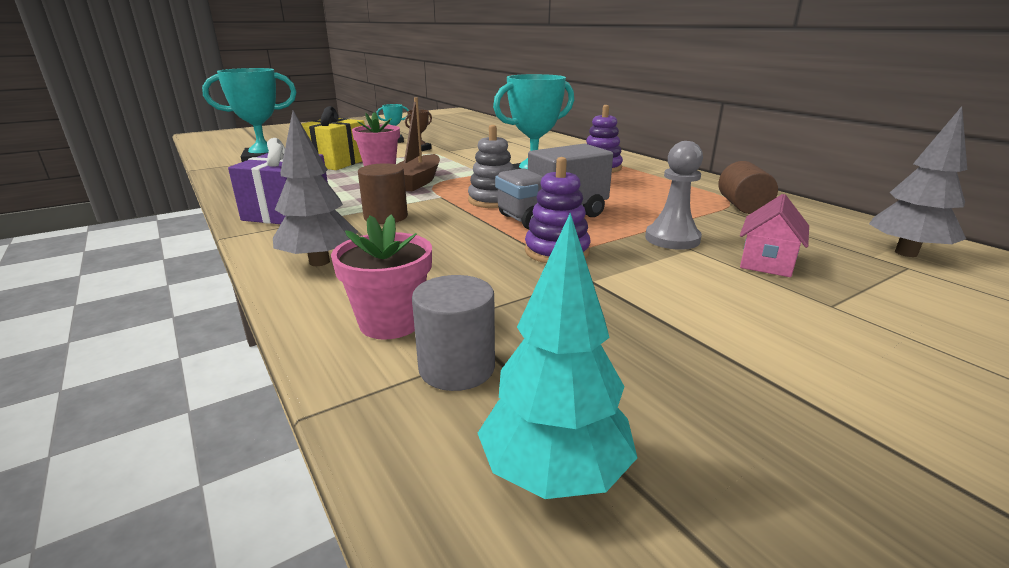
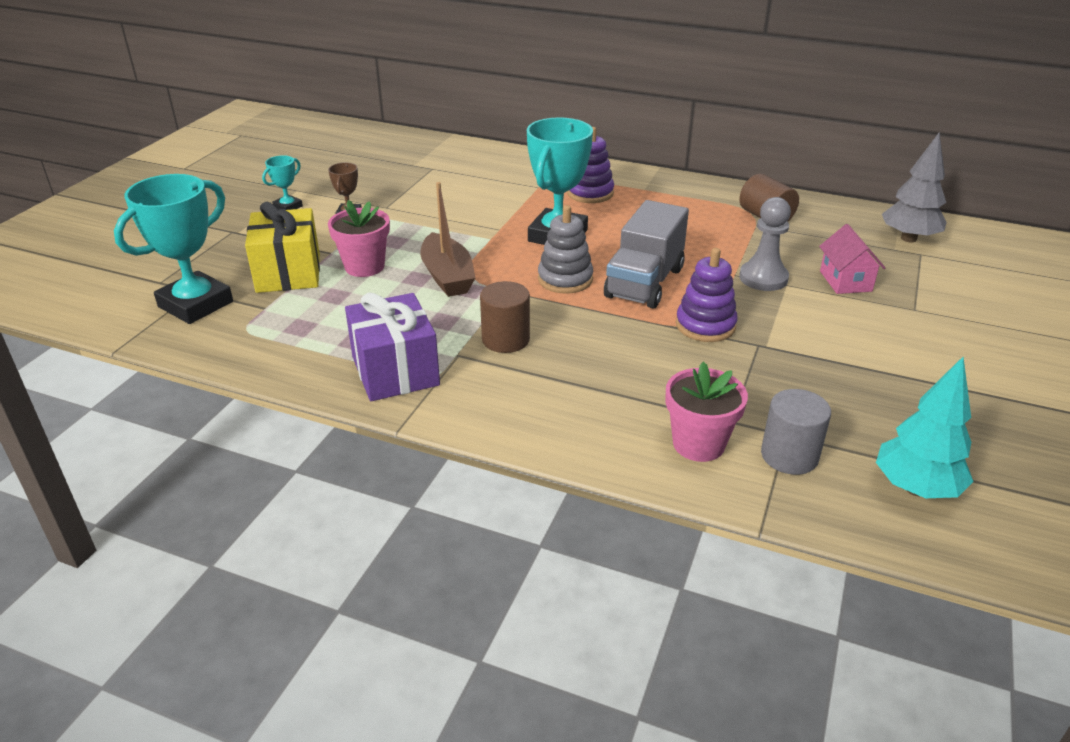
camera: 35 degrees left, 10 degrees up
grey tree [273,111,358,266] -> none

